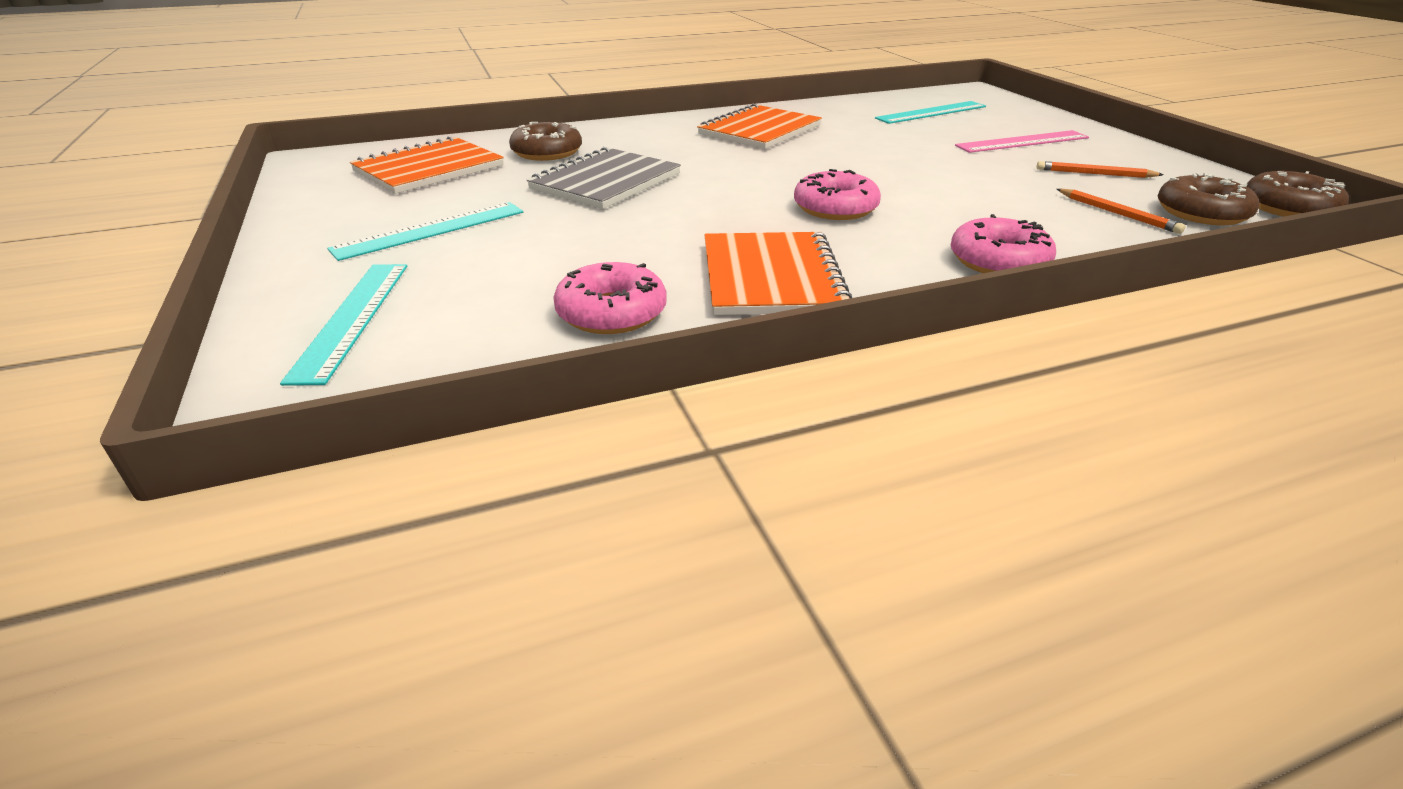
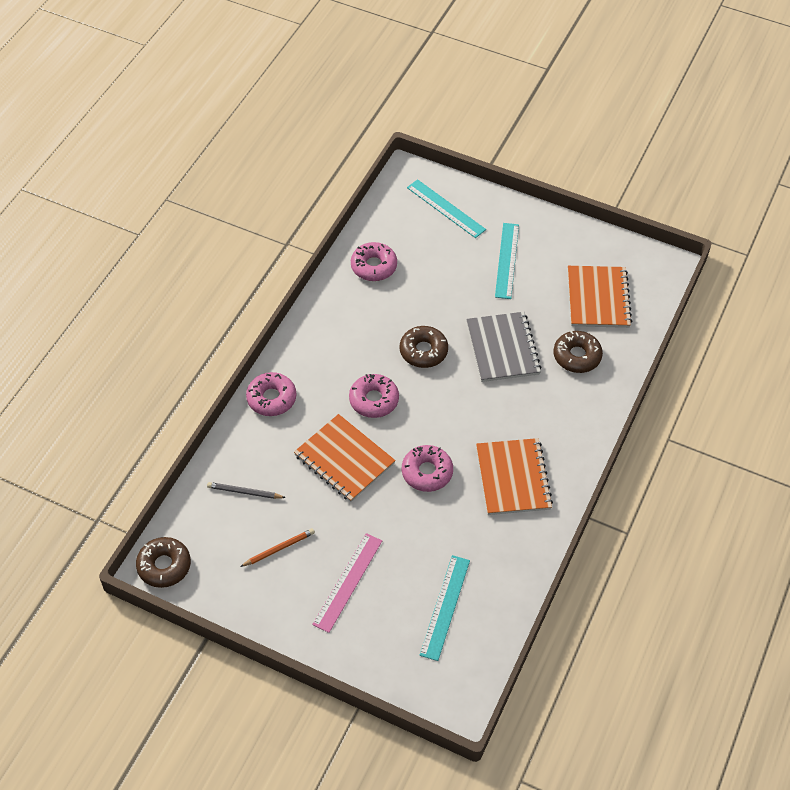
camera: 135 degrees right, 20 degrees up
orange notebook [704,232,852,315] -> orange notebook moved to [294,414,396,502]
orange pencil [1057,189,1186,234] -> grey pencil [207,482,286,499]
brown donut [1158,173,1259,225] -> brown donut moved to [400,326,448,368]
none -> pink donut [402,445,453,492]

